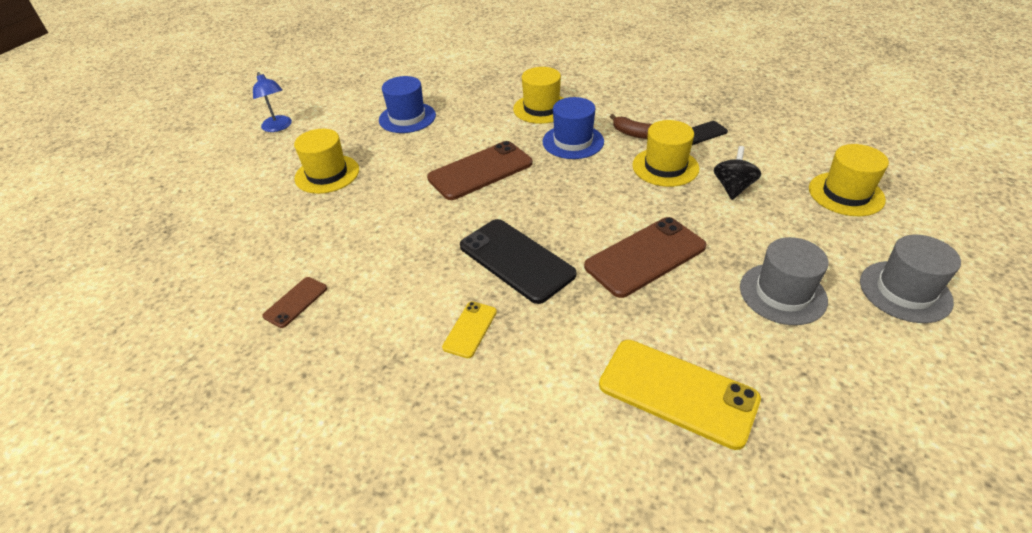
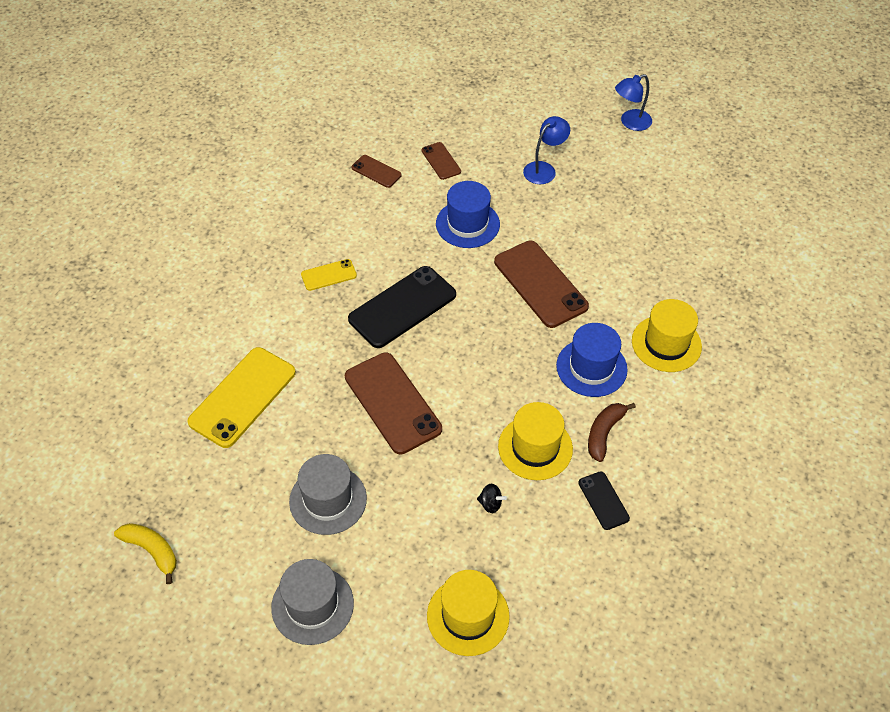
camera: 90 degrees right, 10 degrees up
yellow hat [294,129,359,194] -> blue lamp [523,116,570,184]
blue hat [379,76,436,133] -> blue hat moved to [436,181,500,248]
yellow phone [442,301,497,358] -> yellow phone turned 45 degrees counterclockwise [301,259,357,291]
black spinning top [714,146,761,200] -> black spinning top [477,484,507,513], size x0.59
none -> yellow banana [114,523,177,584]
none -> brown phone [421,142,461,180]

